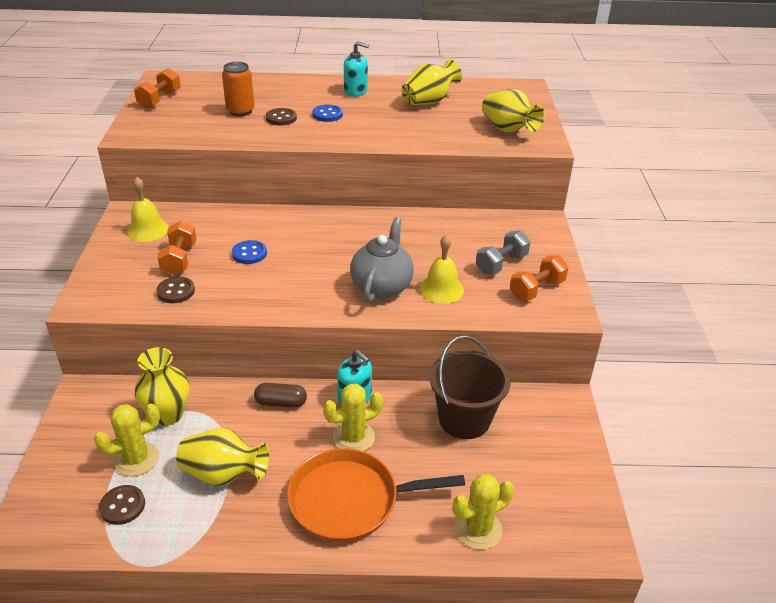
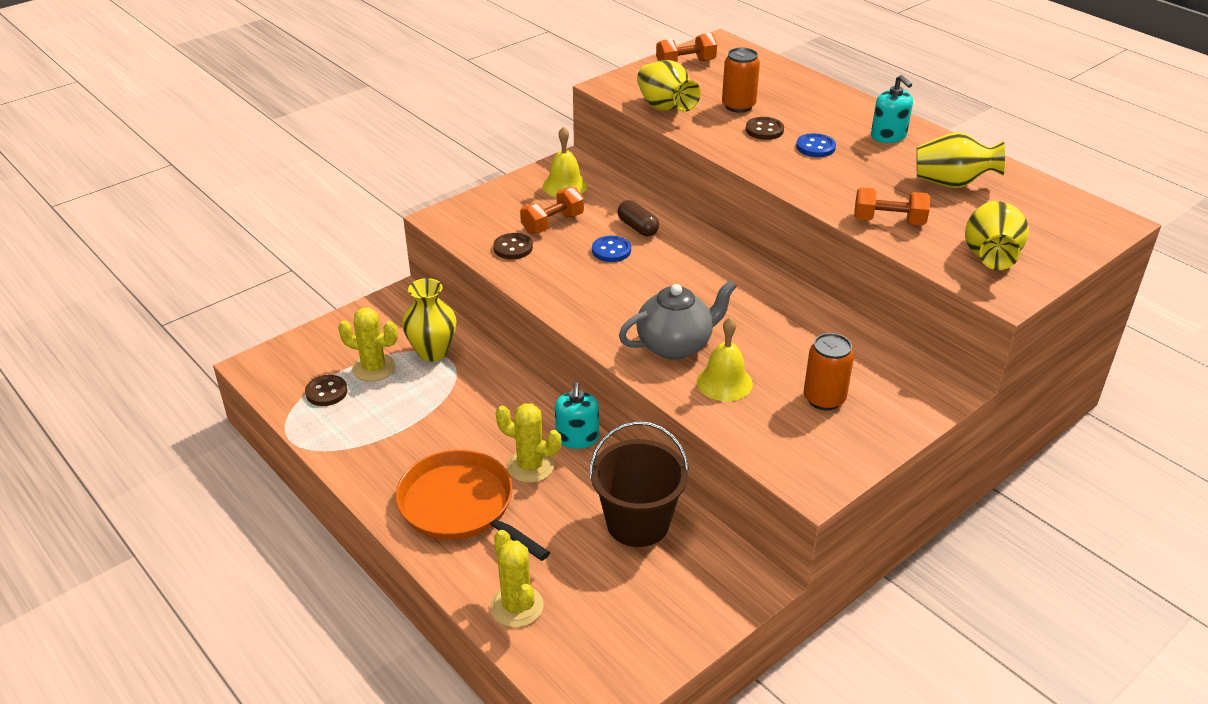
camera: 50 degrees right, 0 degrees up
yellow vase [176,428,269,486] -> yellow vase moved to [637,60,701,112]
brown capsule [254,383,307,408] -> brown capsule moved to [617,200,659,236]
yellow cactus [453,474,514,550] -> yellow cactus turned 45 degrees clockwise [490,530,543,627]
grey dumbbell [476,230,531,274] -> orange can [804,333,854,410]
orange dumbbell [510,256,568,301] -> orange dumbbell moved to [854,187,930,225]

